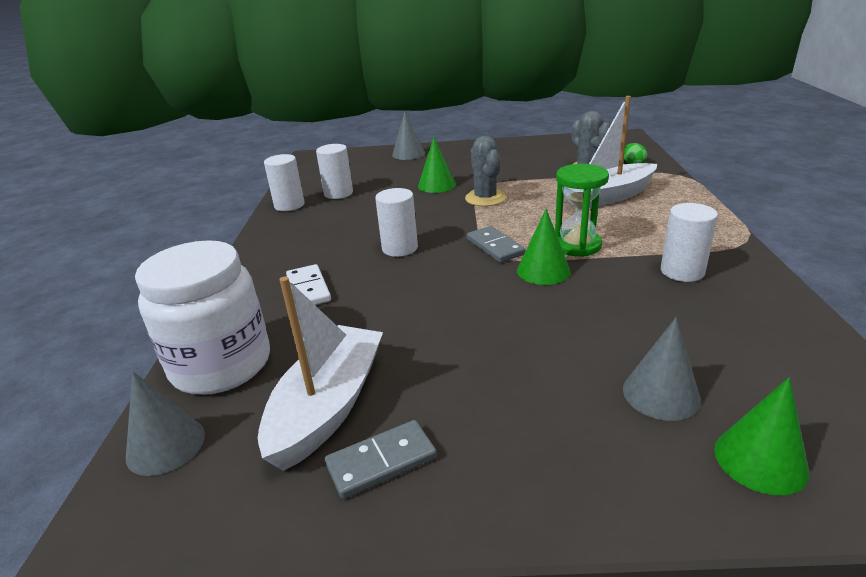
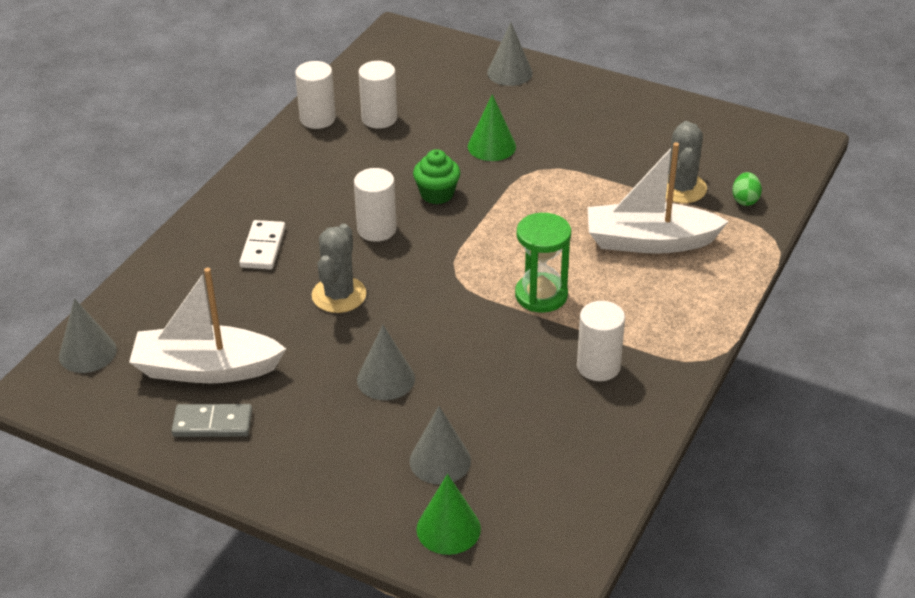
camera: 25 degrees right, 10 degrees up
white jar [135,240,270,395] -> none
white boat [258,276,383,471] -> white boat turned 135 degrees counterclockwise [129,268,286,383]
grey cactus [465,136,506,206] -> grey cactus moved to [312,224,367,313]
grey domino [467,226,525,263] -> none
green cone [517,209,571,285] -> none
none -> grey cone [357,325,415,400]
none -> green cupcake [413,149,461,204]

